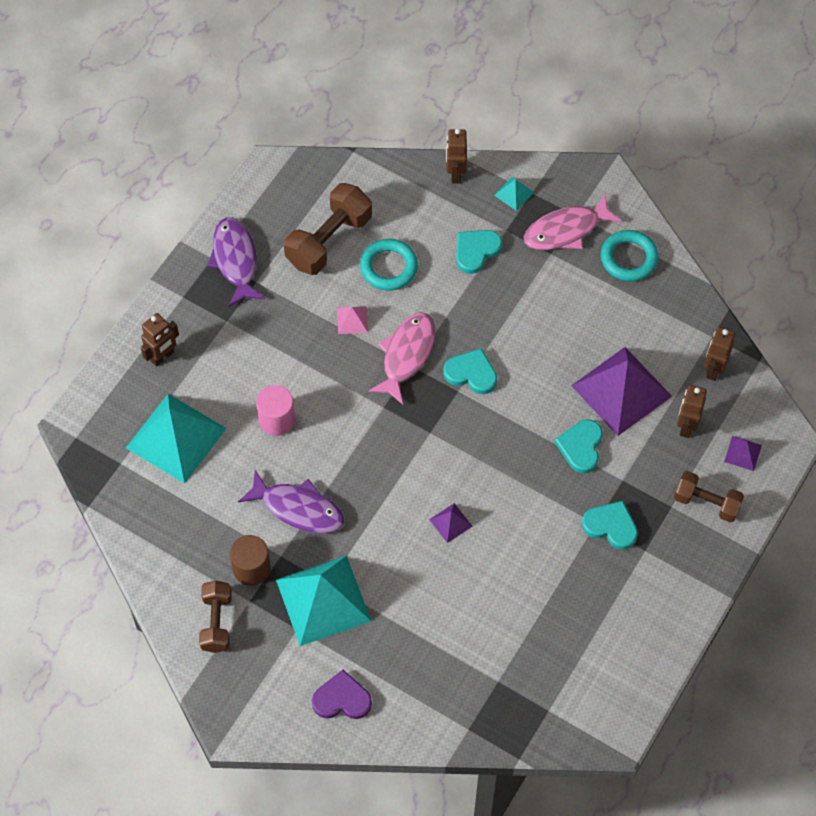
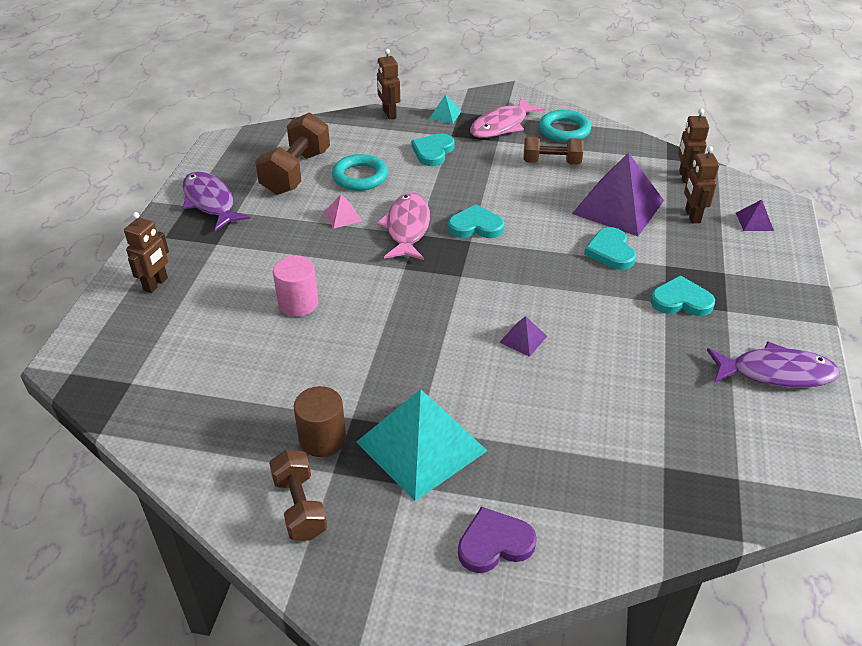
camera: 20 degrees left, 20 degrees down
turquoise pyramid [126,394,227,484] -> none
purple fish [238,470,344,533] -> purple fish moved to [707,341,840,388]
brown dumbbell [674,471,744,523] -> brown dumbbell moved to [523,137,583,164]

